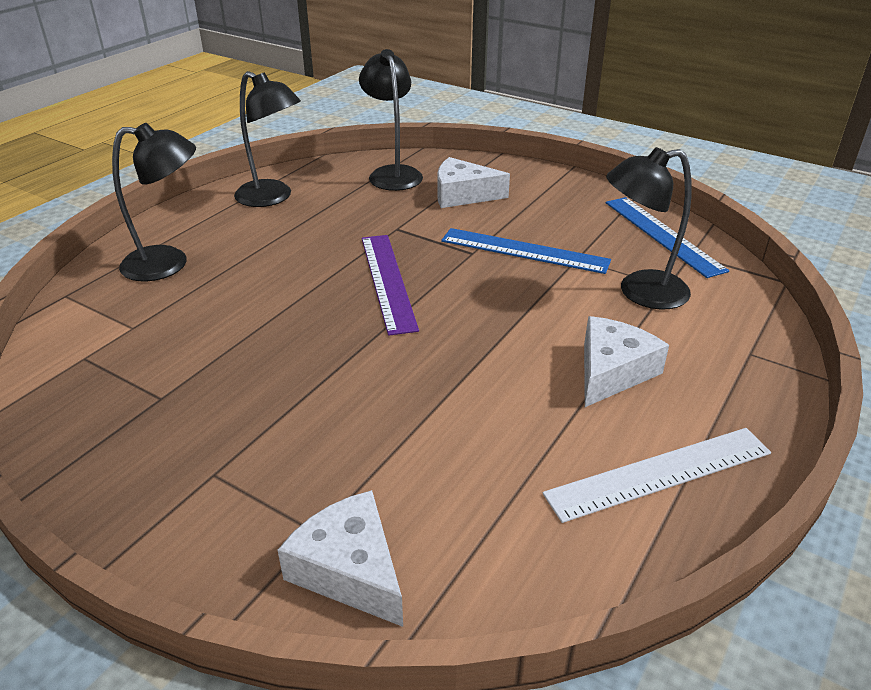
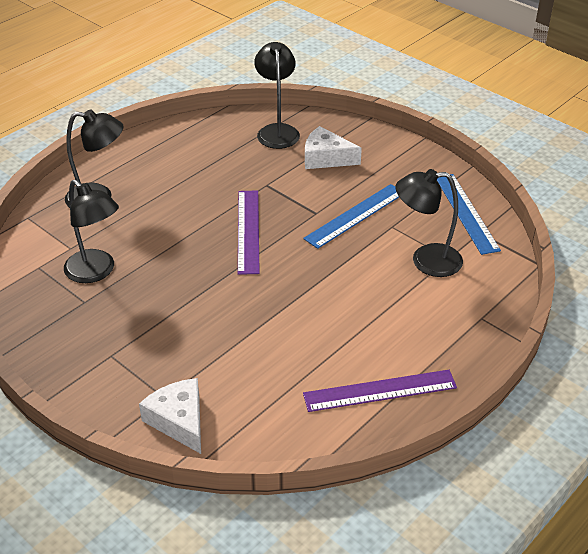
camera: 10 degrees right, 5 degrees up
black lamp [234,71,301,207] -> black lamp moved to [64,179,119,283]
blue ruler [441,228,611,274] -> blue ruler turned 75 degrees counterclockwise [303,184,399,249]
white ruler [543,428,771,523] -> purple ruler [303,370,457,412]
white cheese [584,316,669,407] -> none

